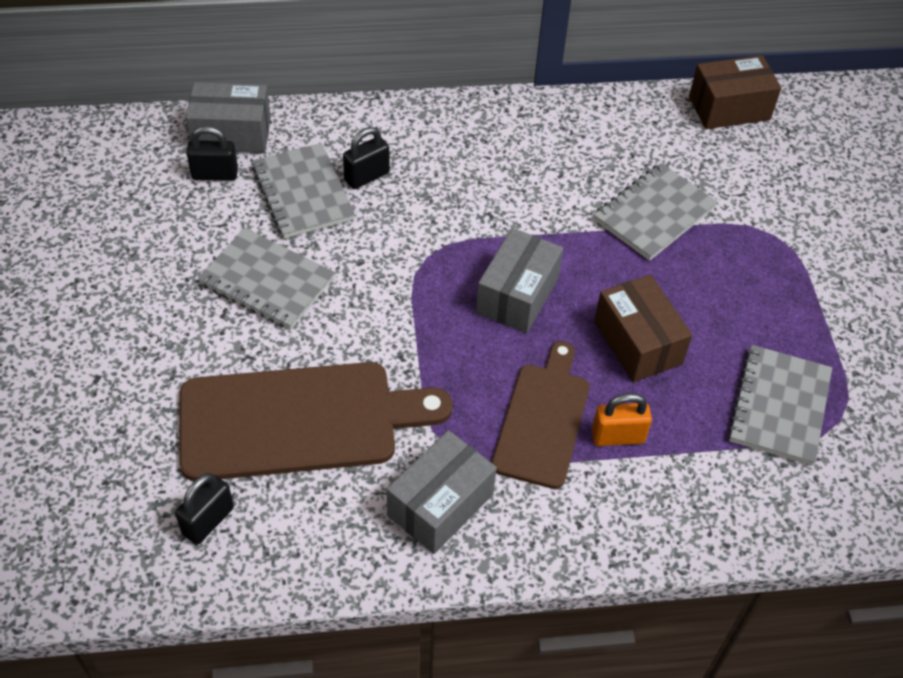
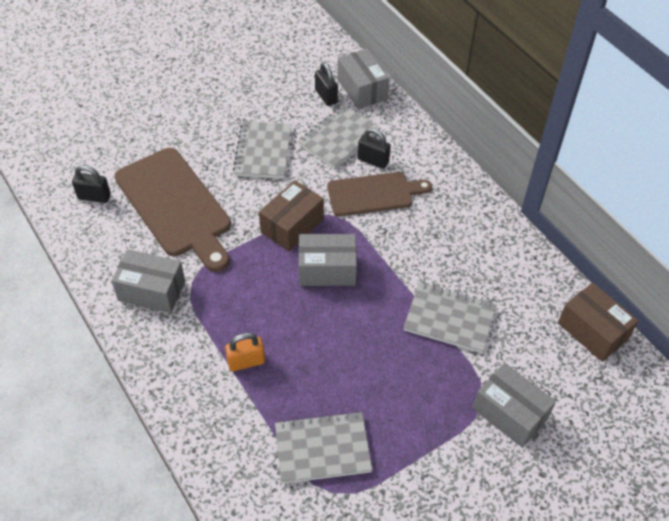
camera: 65 degrees right, 0 degrees up
brown cutting board [492,341,590,489] -> brown cutting board moved to [327,172,432,216]
orange padlock [592,393,652,446] -> orange padlock turned 75 degrees counterclockwise [225,333,265,371]
brown box [594,274,692,382] -> brown box moved to [259,180,324,251]
none -> grey box [473,363,556,448]

